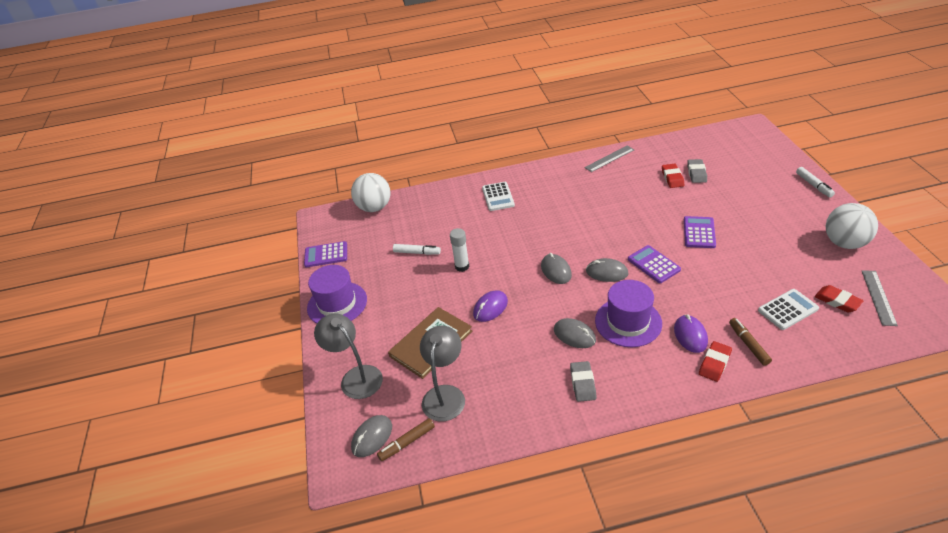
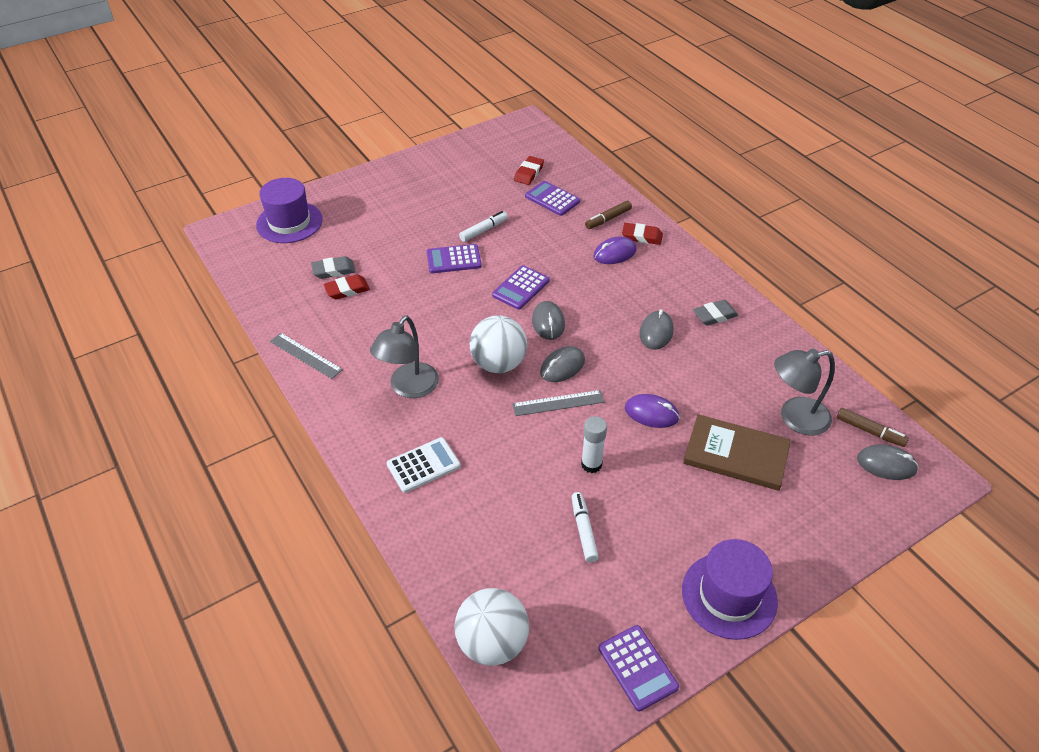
camera: 115 degrees left, 5 degrees up
grey lamp [314,313,383,399] -> grey lamp moved to [370,315,439,398]
purple hat [595,280,662,347] -> purple hat moved to [256,178,323,243]
white calculator [758,289,819,330] -> purple calculator [525,181,580,216]
white marker [796,167,835,197] -> white marker moved to [459,211,508,242]
white ball [825,203,878,249] -> white ball moved to [469,316,527,373]
grey ruler [862,270,898,326] -> grey ruler moved to [512,390,605,416]

